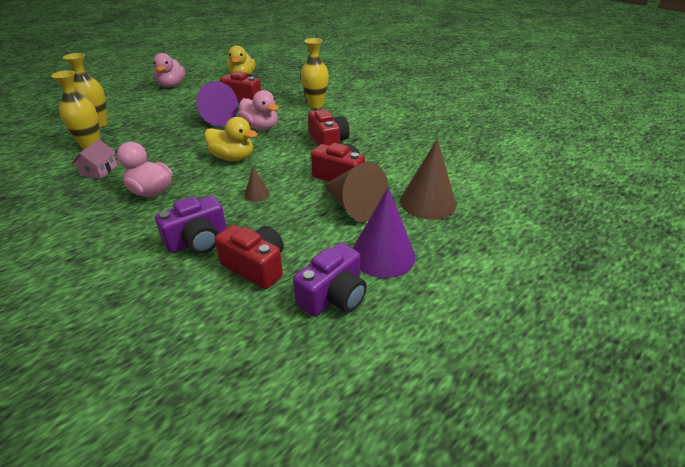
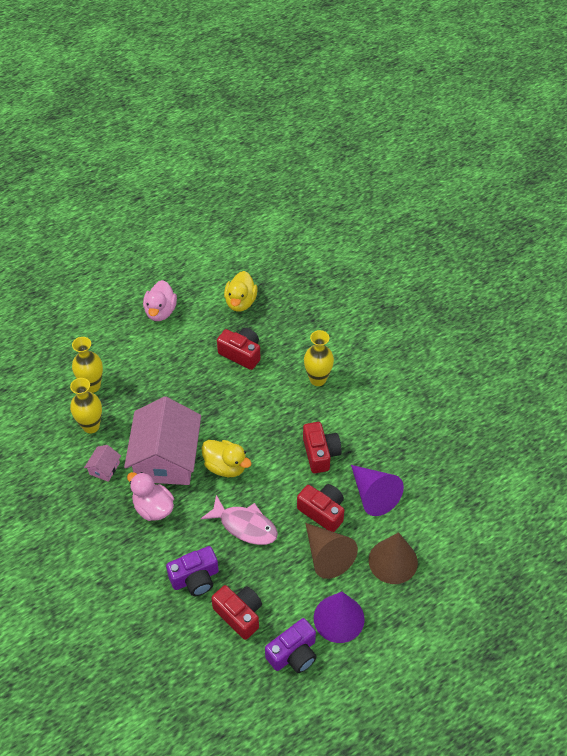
camera: 10 degrees right, 15 degrees up
purple cone [196,81,238,126] -> purple cone moved to [351,465,404,516]
pink duck [238,90,279,130] -> none
brown cone [244,167,270,202] -> pink fish [201,495,278,545]
none -> pink house [124,396,201,485]

